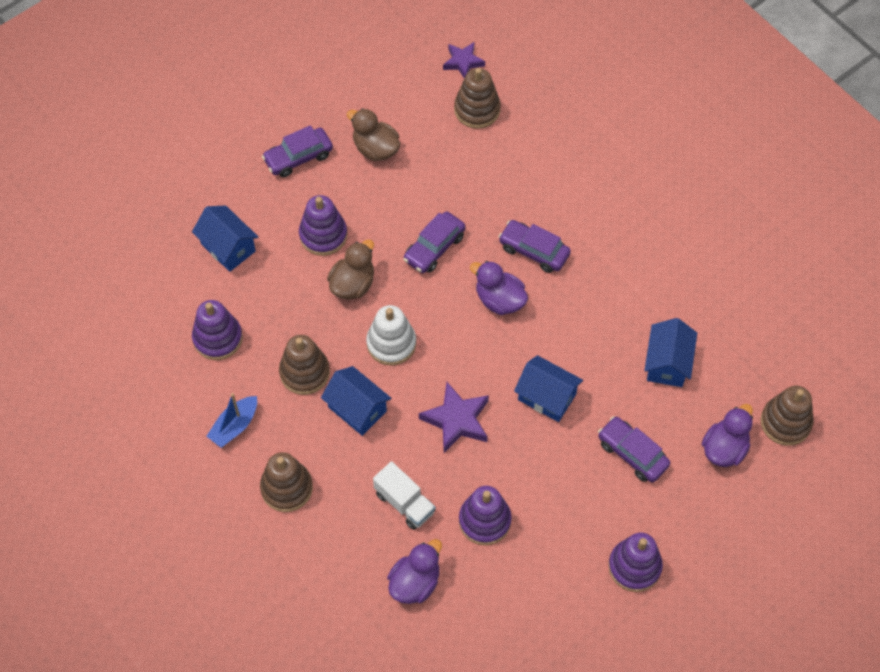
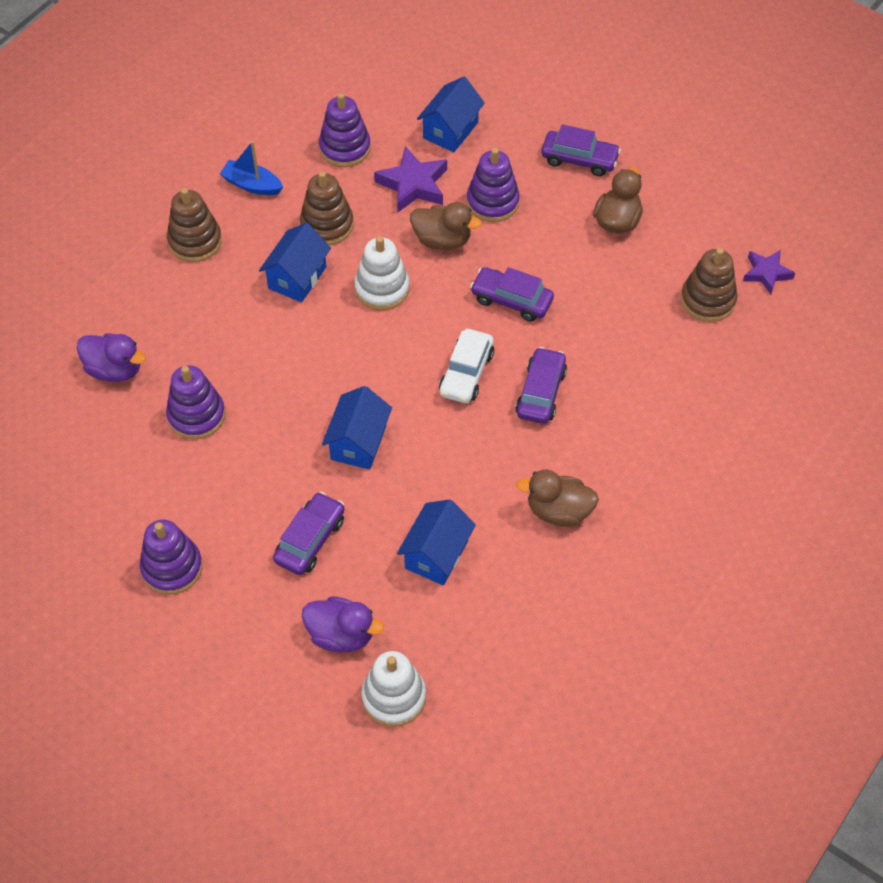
camera: 75 degrees right, 5 degrees down
purple car [262,125,333,177] -> purple car turned 150 degrees clockwise [541,124,621,176]
white truck [373,461,436,530] -> none
purple star [419,382,489,453] -> purple star moved to [374,146,447,212]
purple duck [470,261,528,315] -> white car [439,329,494,403]
blue house [644,318,697,387] -> blue house turned 60 degrees counterclockwise [397,499,476,586]
brown stacking toy [761,386,814,445] -> white stacking toy [361,651,426,727]
none -> brown duck [516,470,599,527]

